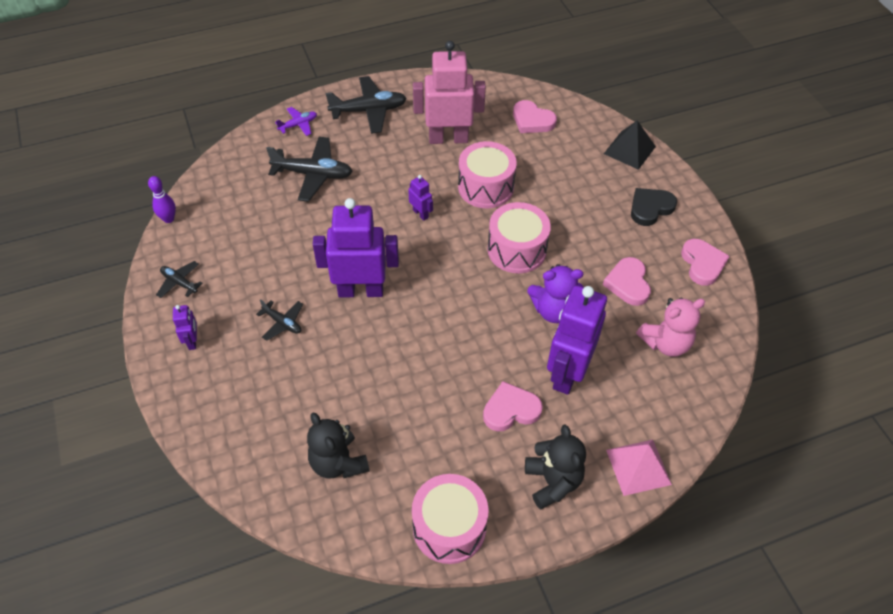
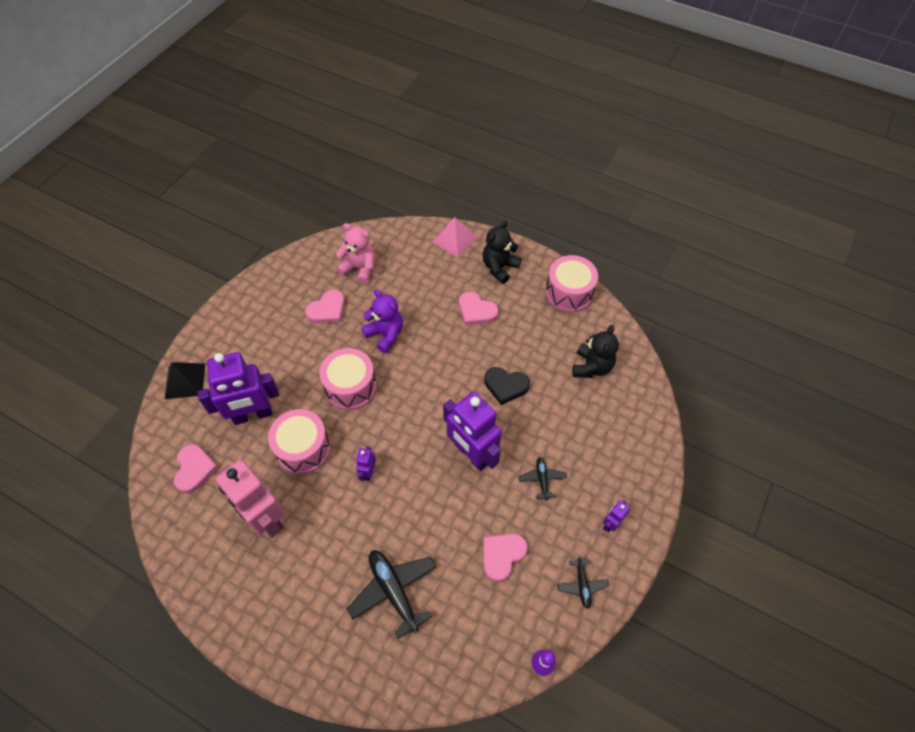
camera: 130 degrees left, 5 degrees up
purple plane [275,107,317,136] -> none
black plane [326,76,407,134] -> none
purple robot [547,285,607,395] -> purple robot moved to [197,352,279,425]
black heart [631,188,677,226] -> black heart moved to [484,367,530,405]
pink heart [681,239,729,286] -> pink heart moved to [483,533,527,582]

